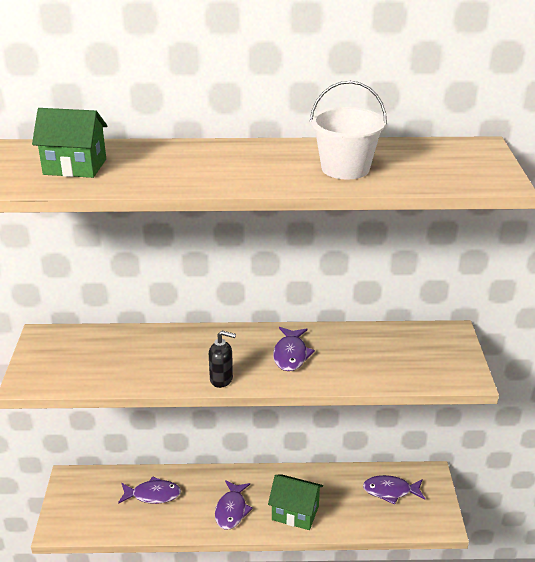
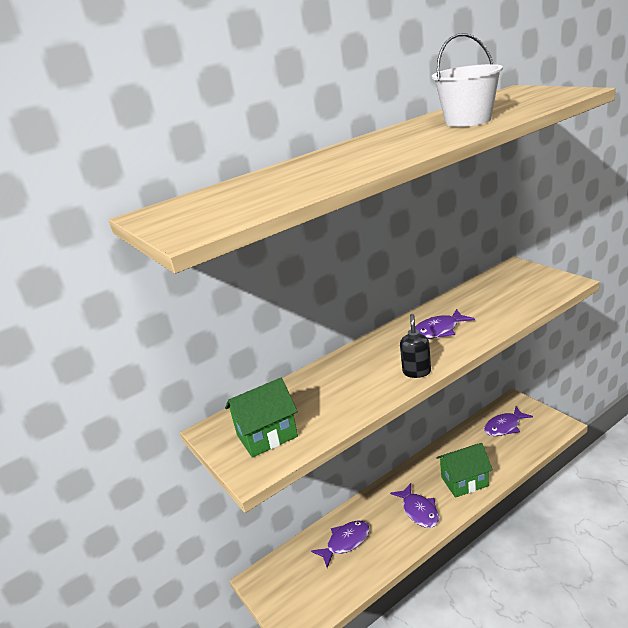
camera: 30 degrees left, 5 degrees down
green house [32,108,107,178] -> green house moved to [225,378,298,458]
black soap dispenser [209,331,236,388] -> black soap dispenser turned 60 degrees counterclockwise [400,314,431,378]
purple fish [273,327,315,371] -> purple fish turned 90 degrees clockwise [415,309,475,339]

